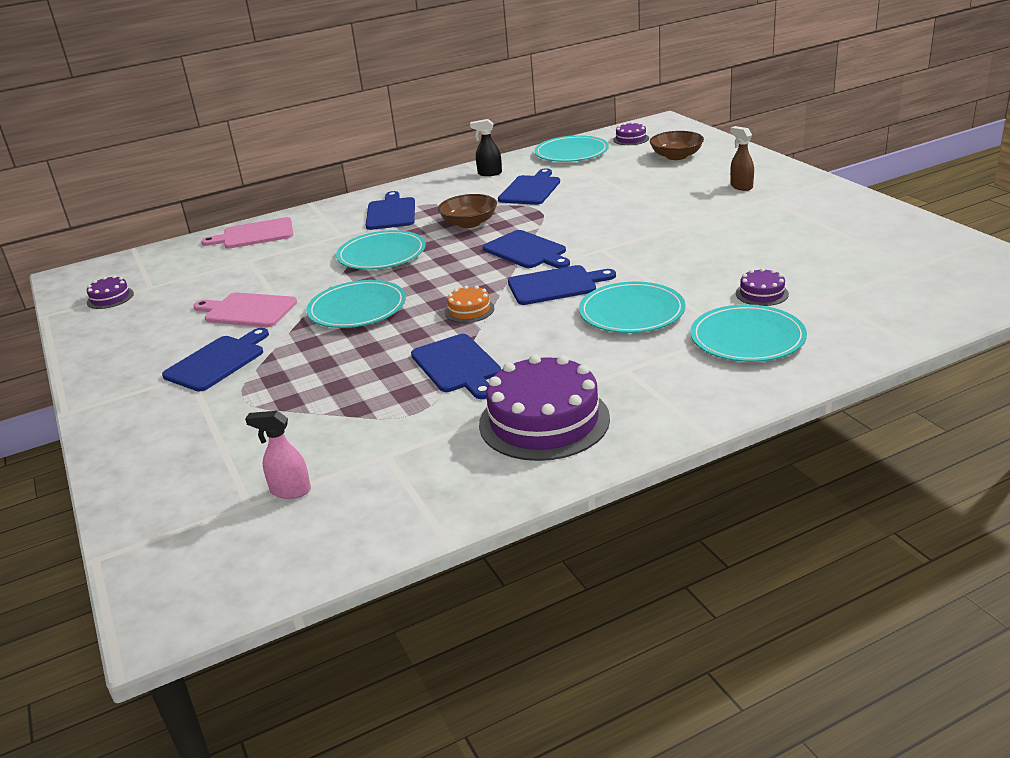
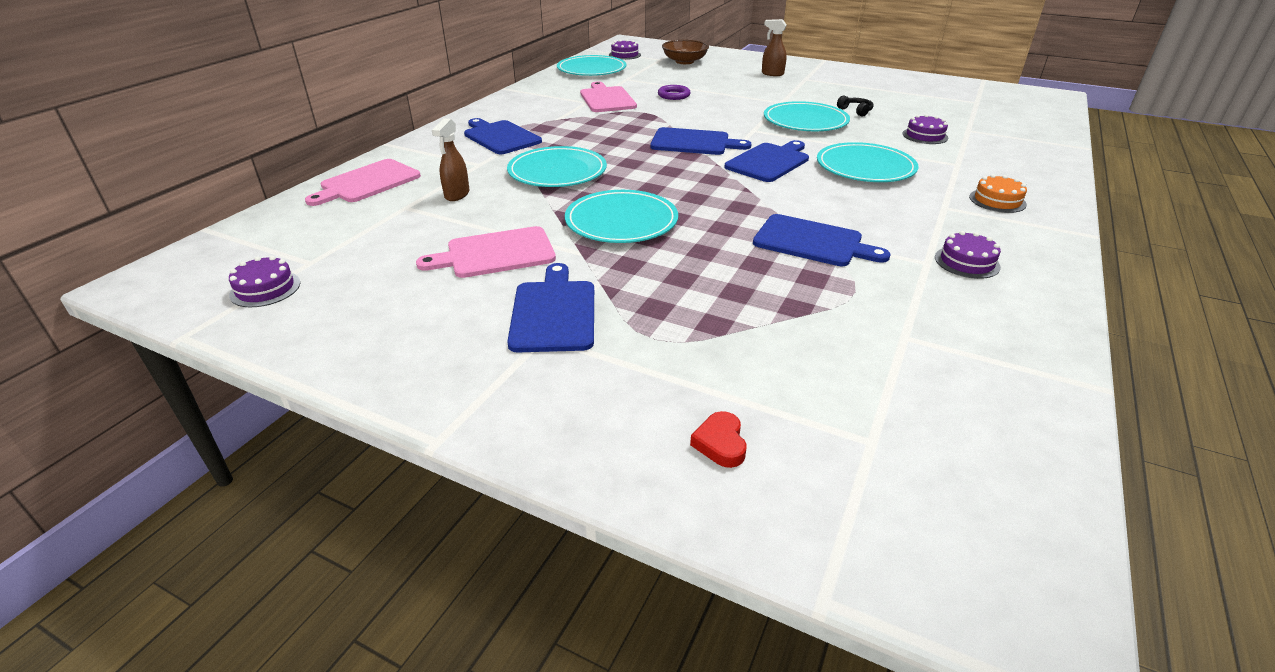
camera: 40 degrees left, 5 degrees up
pink spray bottle [245,411,311,499] -> none
brown bowl [438,194,497,228] -> none
orange cake [445,285,494,323] -> orange cake moved to [969,174,1027,213]
black spray bottle [470,119,502,176] -> none
purple cake [479,354,610,461] -> purple cake [935,231,1001,279], size x0.47
blue cutting board [498,168,560,205] -> pink cutting board [580,81,637,112]
turquoise plate [691,304,807,362] -> turquoise plate moved to [764,101,850,131]
none -> brown spray bottle [432,118,470,201]
none -> purple ring [658,85,691,100]
none -> red heart [690,411,747,468]
none -> black headphones [837,96,874,117]

